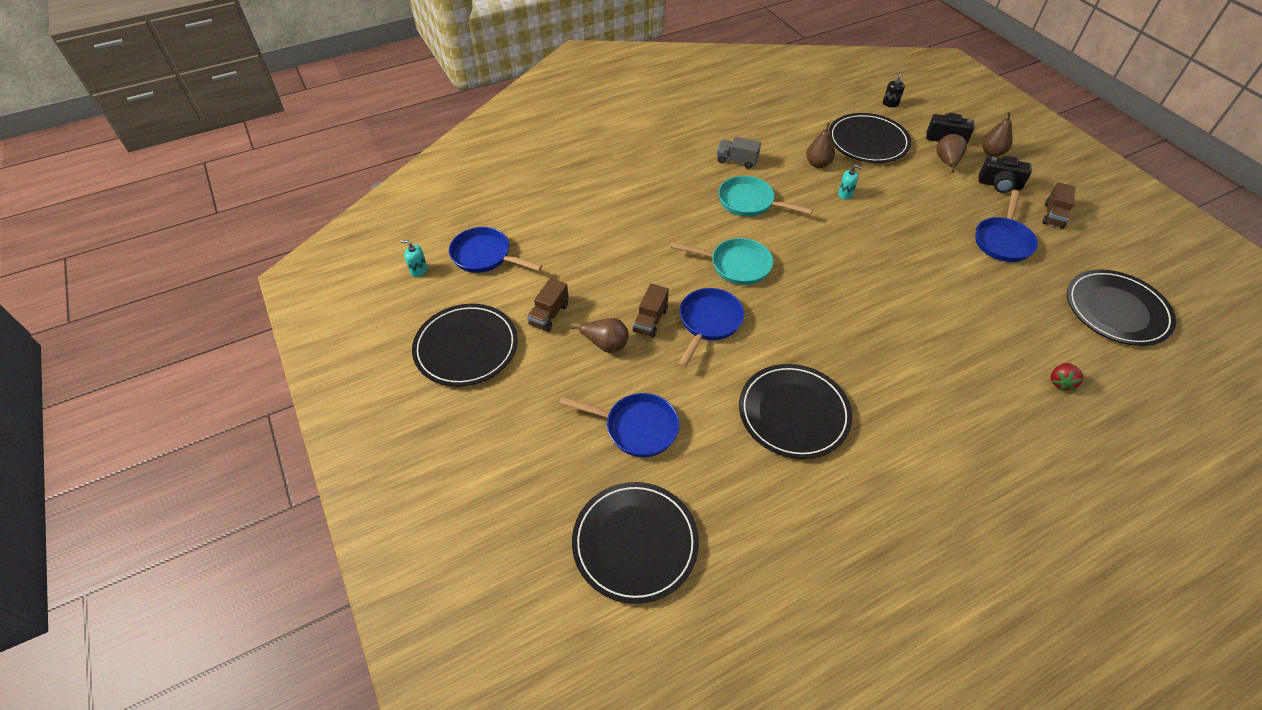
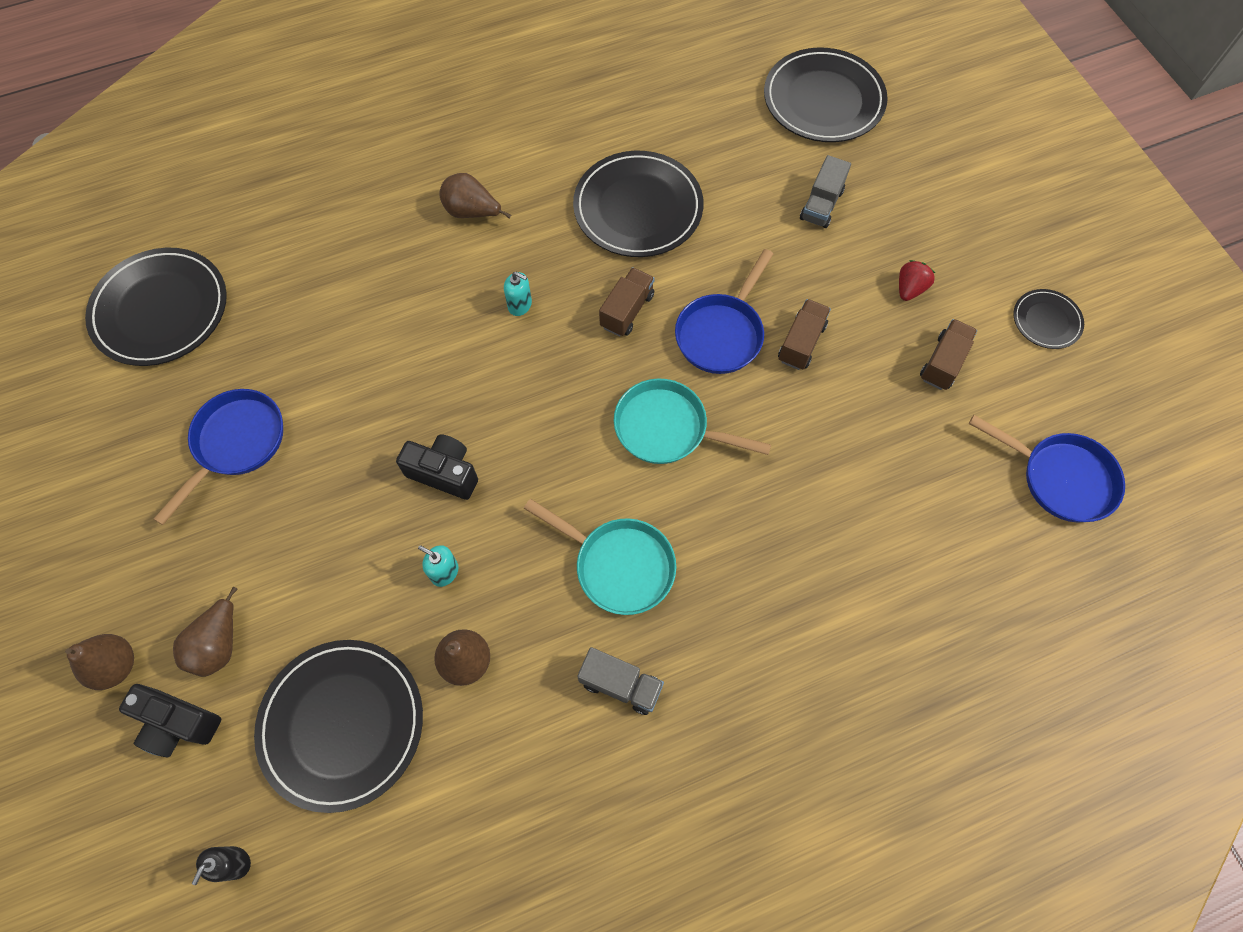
camera: 175 degrees left, 15 degrees up
turquoise soap dispenser [401,240,427,277] -> turquoise soap dispenser moved to [504,272,532,316]
black plate [412,304,518,386] -> black plate [1013,289,1084,349], size x0.50
blue pan [559,393,680,457] -> grey truck [800,155,851,228]
brown pear [571,318,629,353] -> brown pear moved to [439,173,511,219]
black camera [979,156,1032,193] -> black camera moved to [396,434,478,500]
brown truck [1042,182,1076,229] -> brown truck moved to [599,267,655,337]
red strawberry [1051,363,1083,391] -> red strawberry moved to [899,260,935,301]

